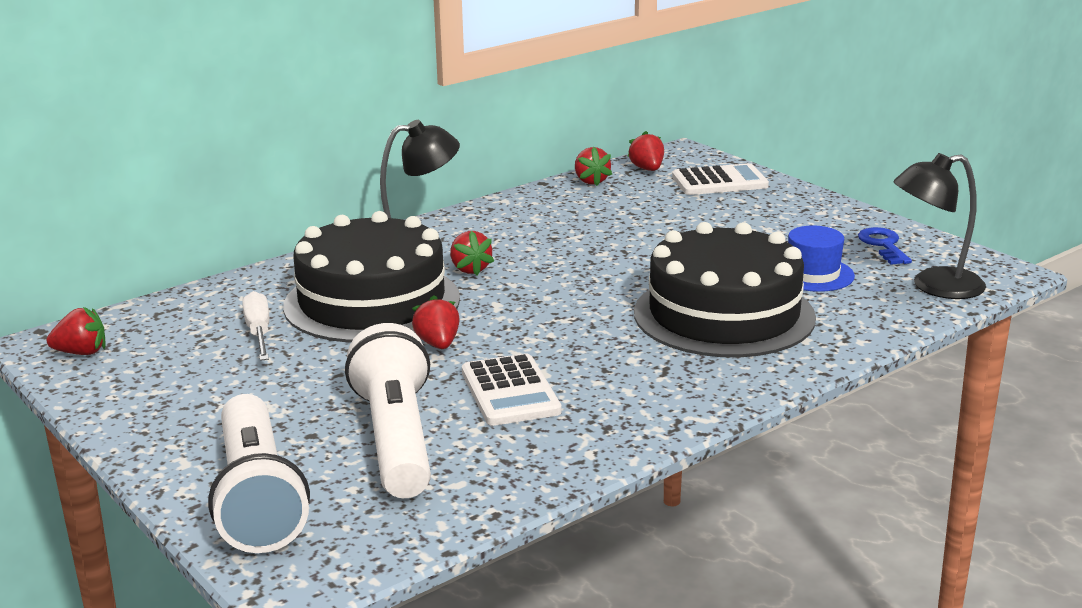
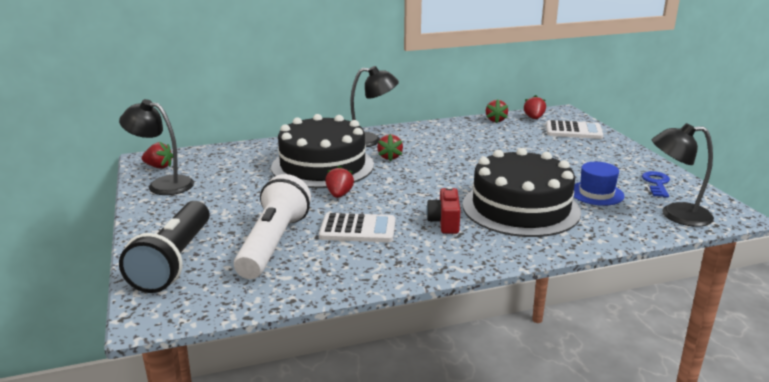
camera: 20 degrees right, 0 degrees up
white flashlight [208,394,310,553] -> black flashlight [119,201,210,293]
white screwdriver [242,291,269,361] -> none
white calculator [462,353,562,426] -> white calculator turned 90 degrees counterclockwise [319,213,395,242]
none -> black lamp [119,99,194,195]
none -> red camera [426,186,461,234]

